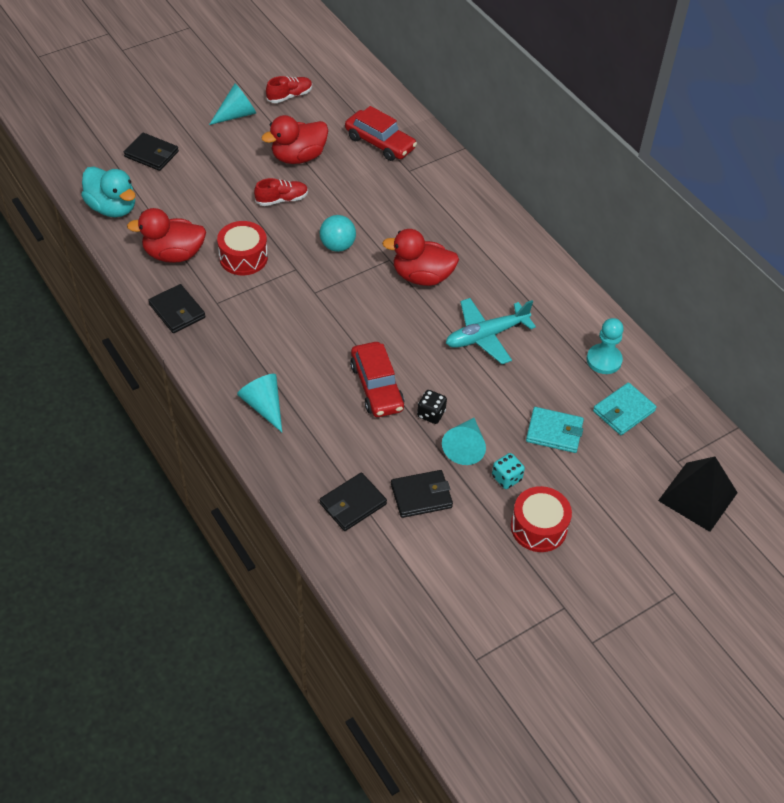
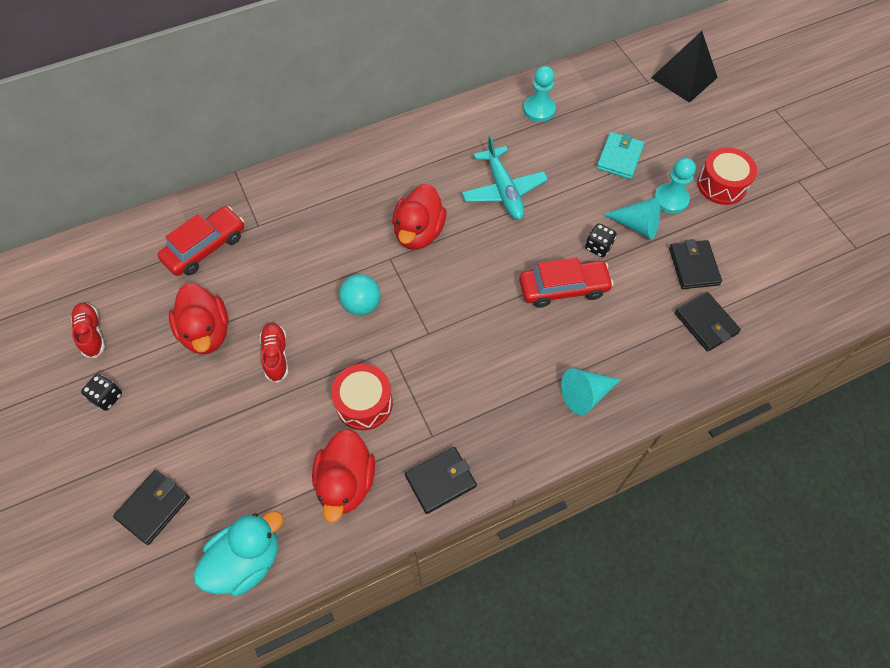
camera: 80 degrees left, 10 degrees up
turquoise cone [209,83,256,125] -> black dice [81,374,122,411]
turquoise dice [492,453,525,489] -> turquoise pawn [654,158,696,214]
turquoise wallet [593,382,657,435] -> none

